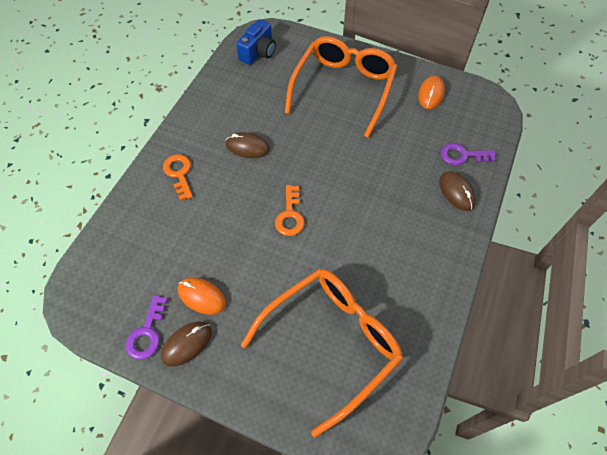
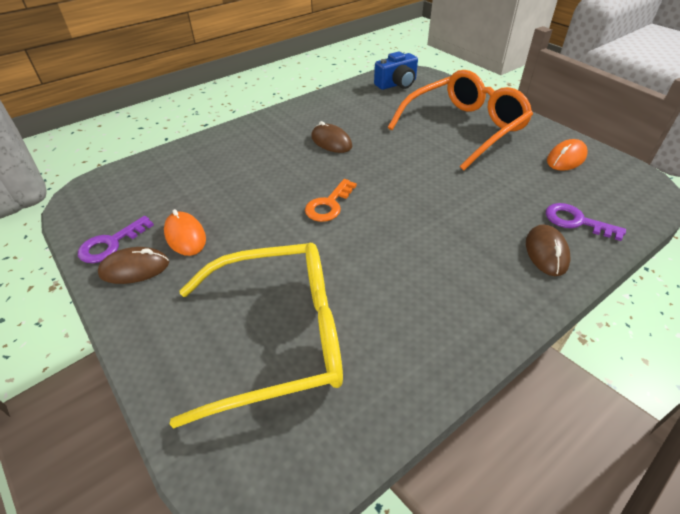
camera: 30 degrees right, 15 degrees down
orange key [163,154,193,201] -> none
orange glasses [241,269,403,438] -> yellow glasses [170,243,343,429]

